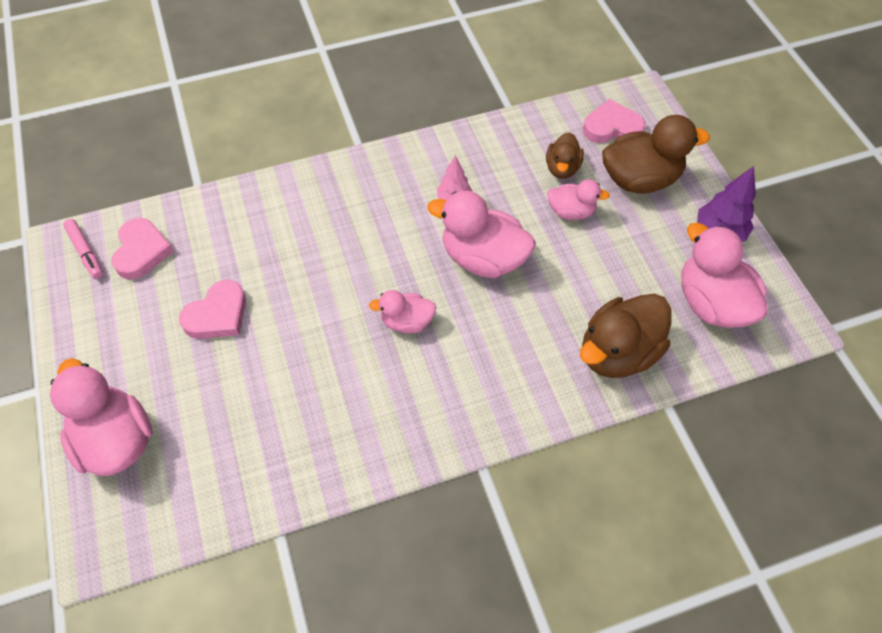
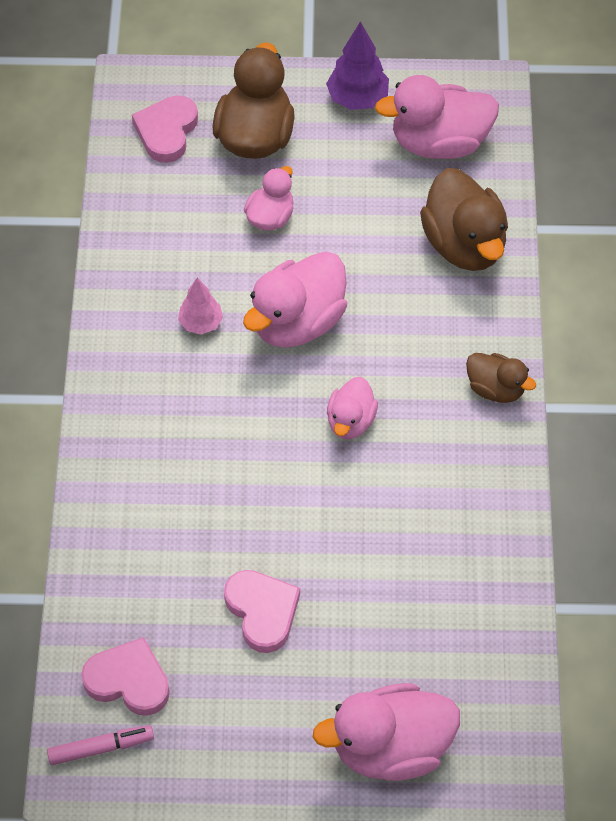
camera: 70 degrees left, 0 degrees up
brown duck [546,132,584,179] -> brown duck moved to [466,353,536,403]

